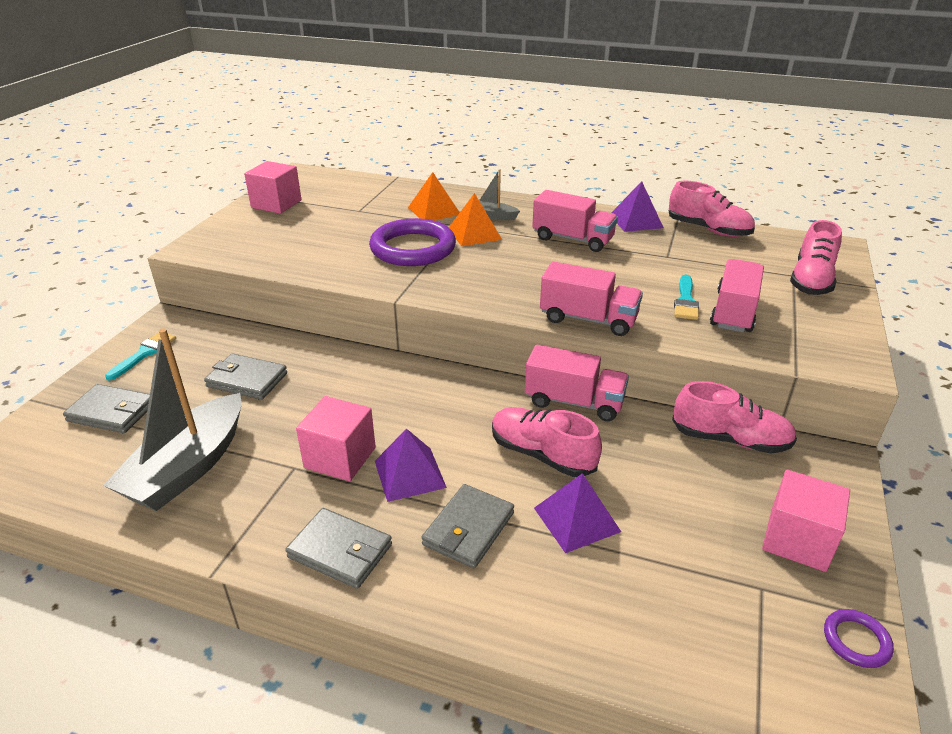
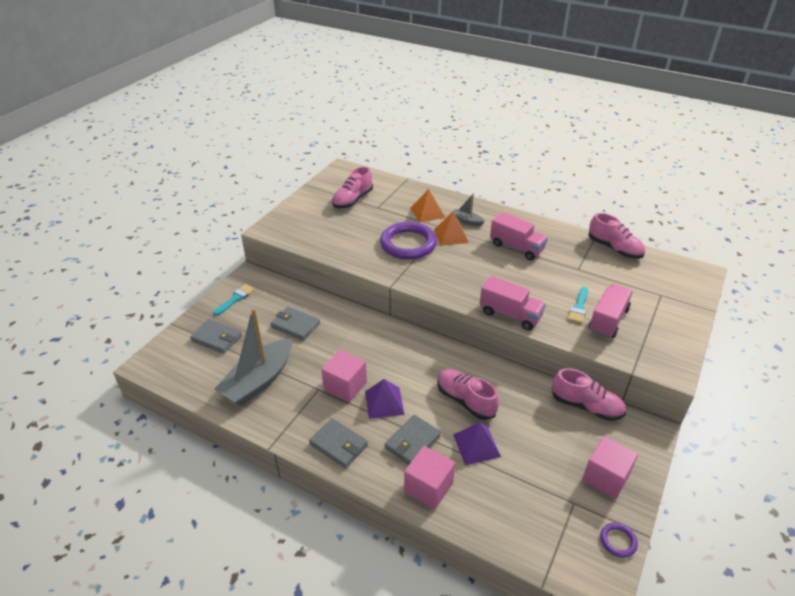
camera: 10 degrees right, 5 degrees up
pink cube [244,161,302,214] -> pink cube moved to [404,446,455,510]
pink truck [525,345,629,421] -> none
purple pyramid [611,181,664,232] -> none
pink shoe [790,220,842,295] -> pink shoe moved to [332,166,373,208]

